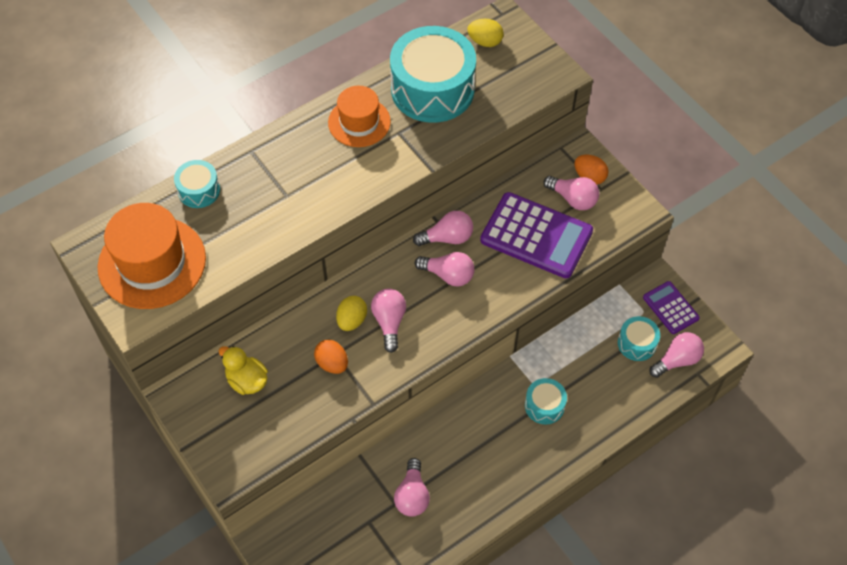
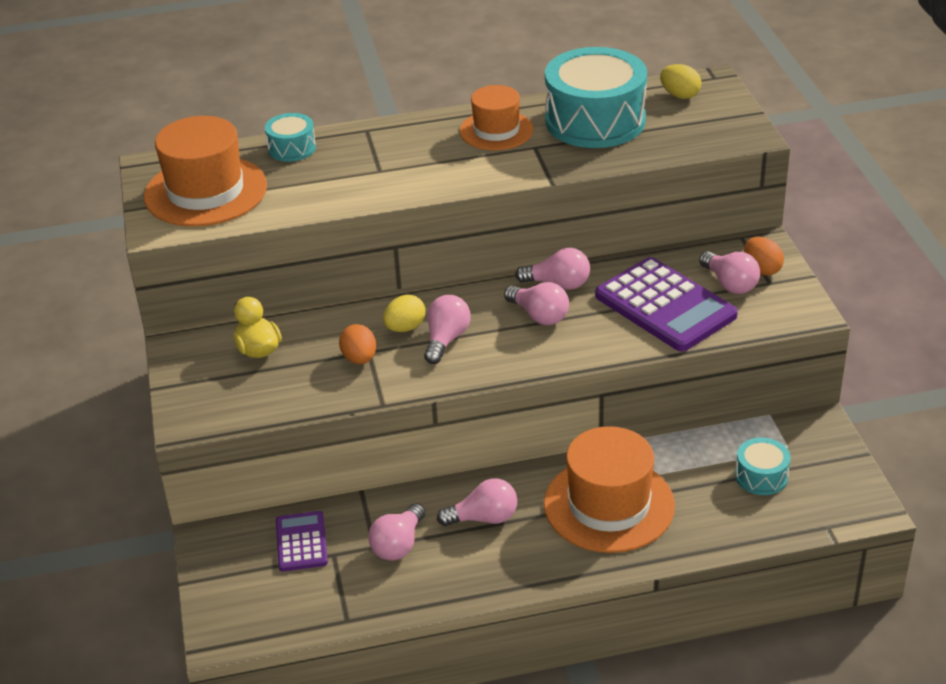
camera: 25 degrees right, 20 degrees down
turquoise drum [525,378,567,424] -> orange hat [544,426,675,553]
purple calculator [643,281,700,334] -> purple calculator moved to [276,511,328,572]
pink light bulb [649,332,704,378] -> pink light bulb moved to [437,478,517,526]

